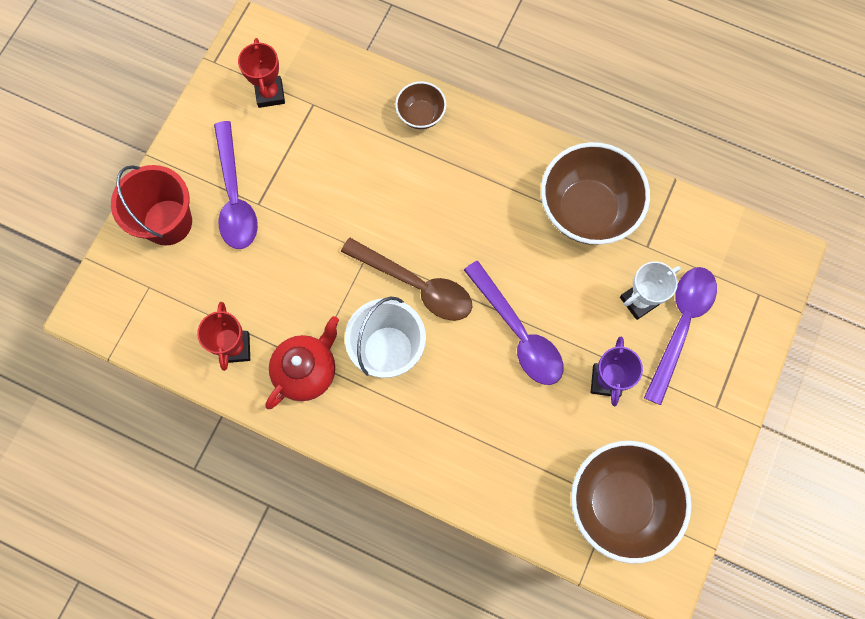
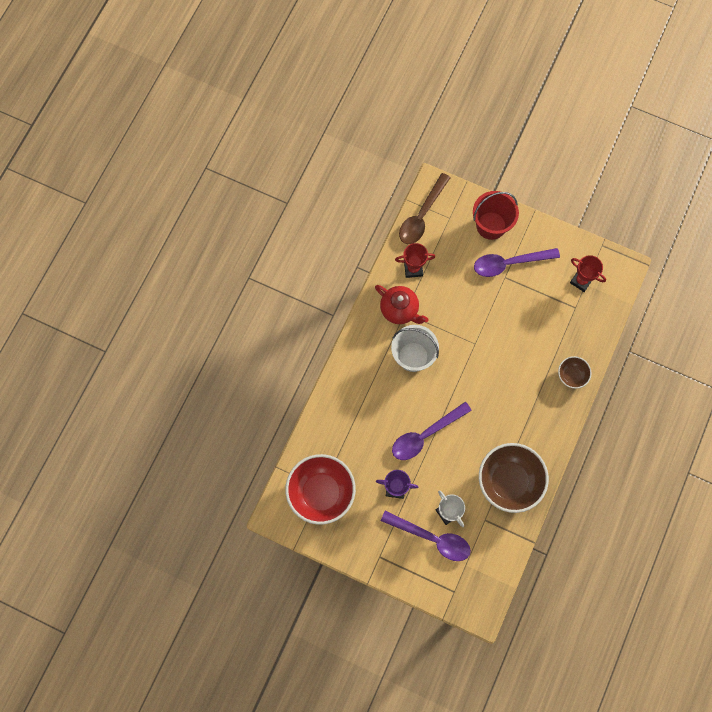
camera: 90 degrees right, 0 degrees up
red trophy [238,38,285,108] -> red trophy turned 45 degrees clockwise [570,255,606,292]
brown spoon [341,238,472,321] -> brown spoon moved to [399,173,450,244]
brown bowl [571,441,692,564] -> red bowl [285,454,356,525]

